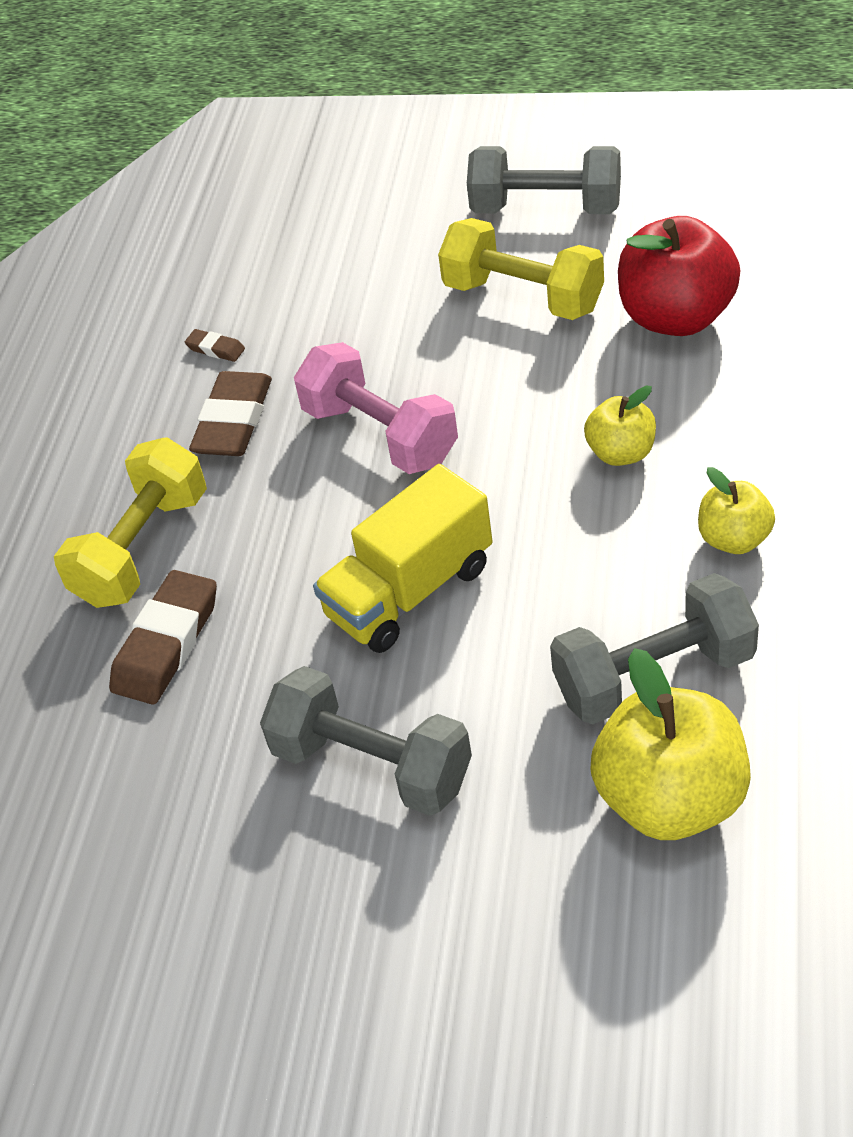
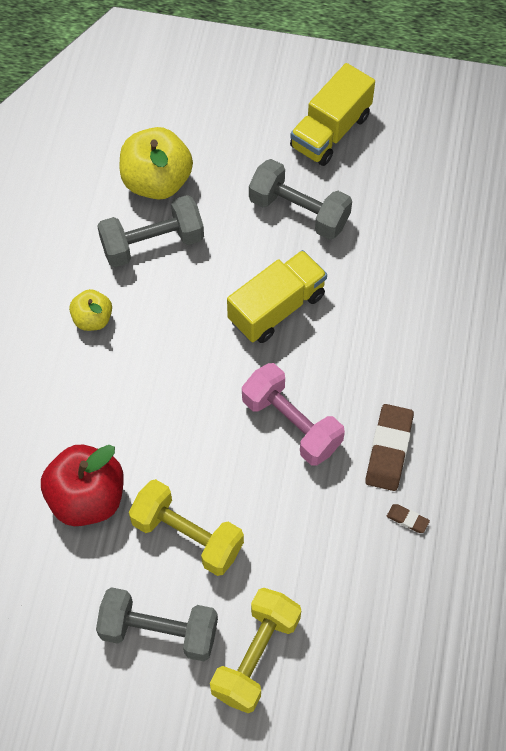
camera: 175 degrees right, 15 degrees up
yellow dumbbell [54,437,207,608] -> yellow dumbbell moved to [210,588,301,713]
brown eraser [109,570,217,705] -> none
yellow apple [584,385,656,466] -> none
none -> yellow truck [290,63,375,166]

